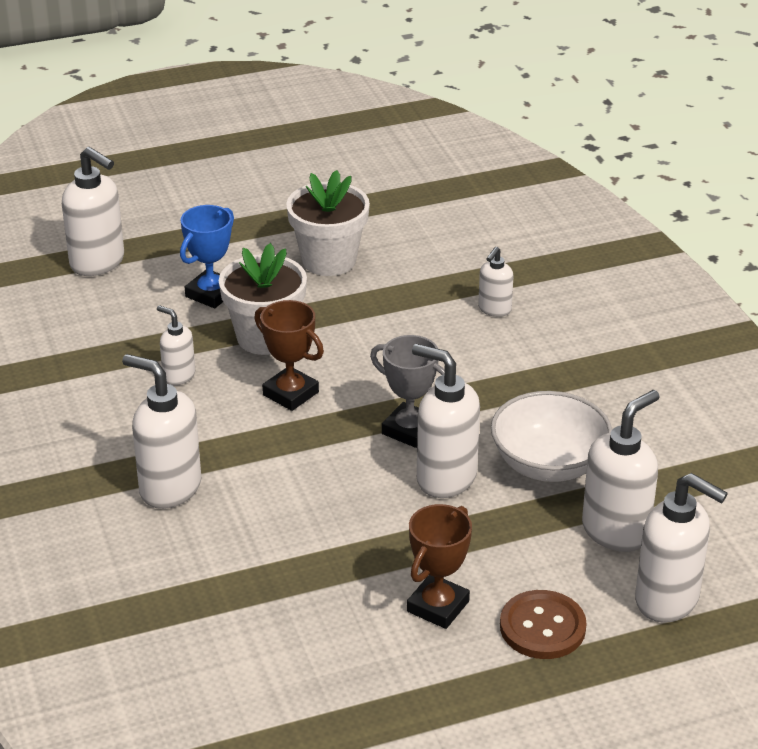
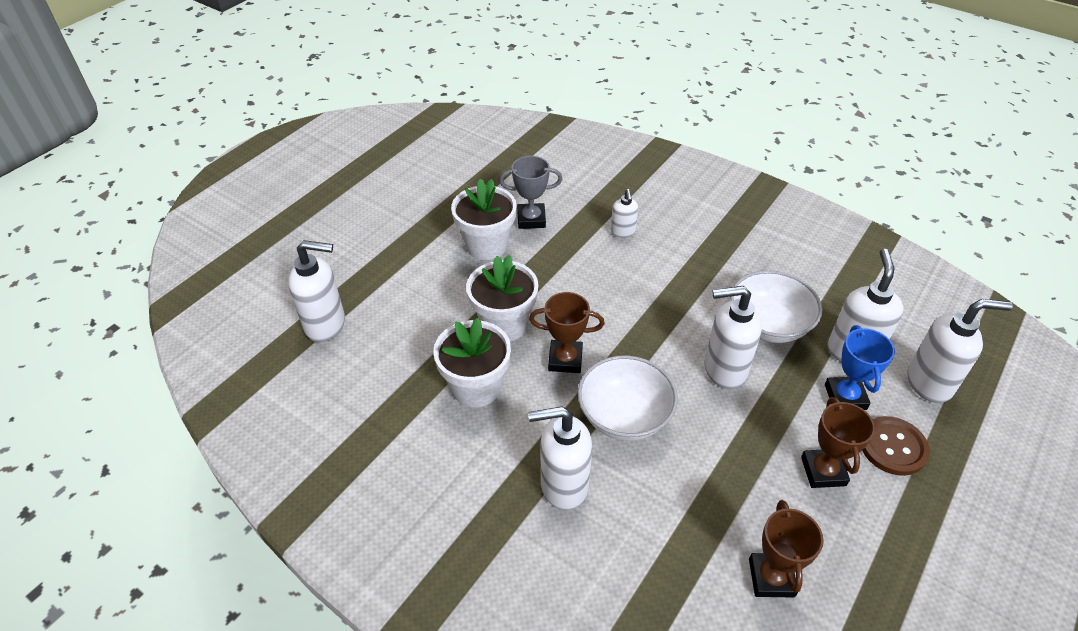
camera: 35 degrees left, 10 degrees up
white soap dispenser [157,305,195,385] -> white flower pot [433,318,511,408]
blue trophy [180,205,234,308] -> blue trophy moved to [825,325,895,410]
grey trophy [370,335,445,448] -> grey trophy moved to [499,156,562,229]
none -> white bowl [578,355,678,441]
none -> brown trophy [749,500,824,598]

